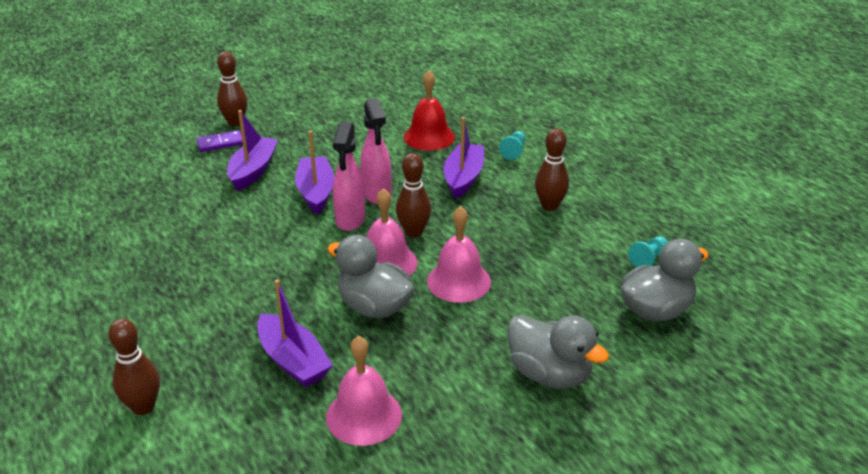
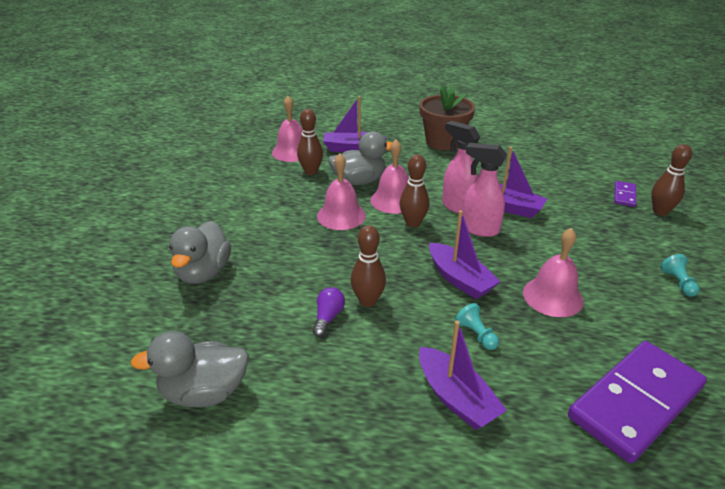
camera: 130 degrees right, 0 degrees up
brown bowling pin [108,318,160,415] -> brown bowling pin moved to [297,109,323,175]
purple boat [227,110,278,191] -> purple boat moved to [419,320,507,430]
red bell [404,70,455,151] -> pink bell [523,228,584,317]
grey duck [507,315,609,389] -> grey duck moved to [130,331,249,407]
turquoise pawn [628,236,668,267] -> turquoise pawn moved to [660,254,700,297]
none -> purple light bulb [313,287,345,337]
none -> brown flower pot [419,85,475,150]
none -> purple domino [568,341,707,463]

